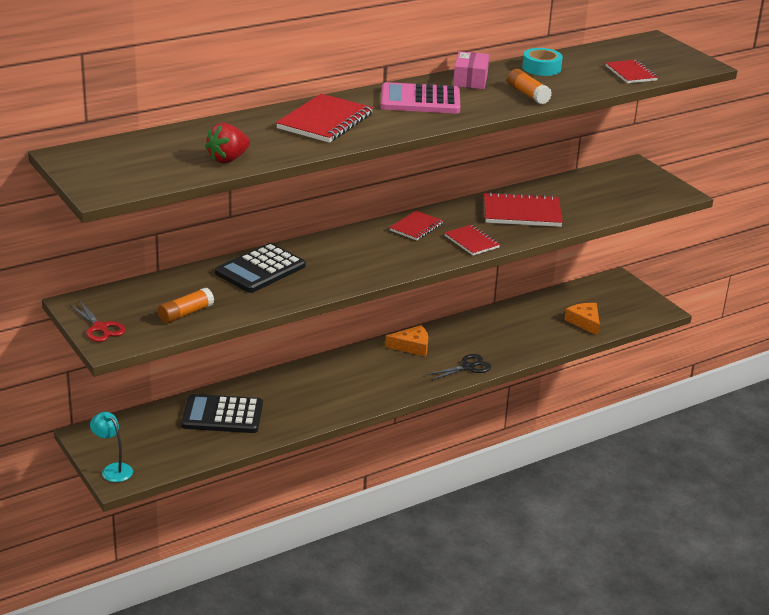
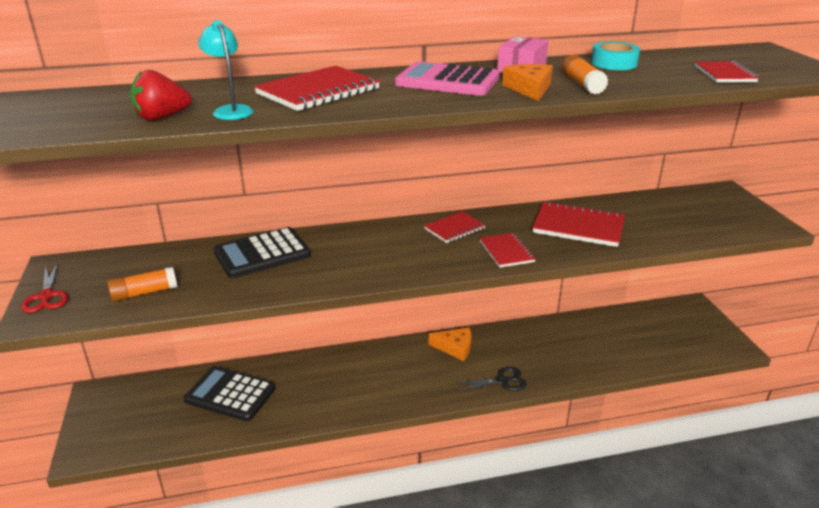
camera: 20 degrees right, 0 degrees up
turquoise lamp [90,412,133,482] -> turquoise lamp moved to [198,20,253,120]
orange cheese [564,303,600,336] -> orange cheese moved to [502,64,553,102]

